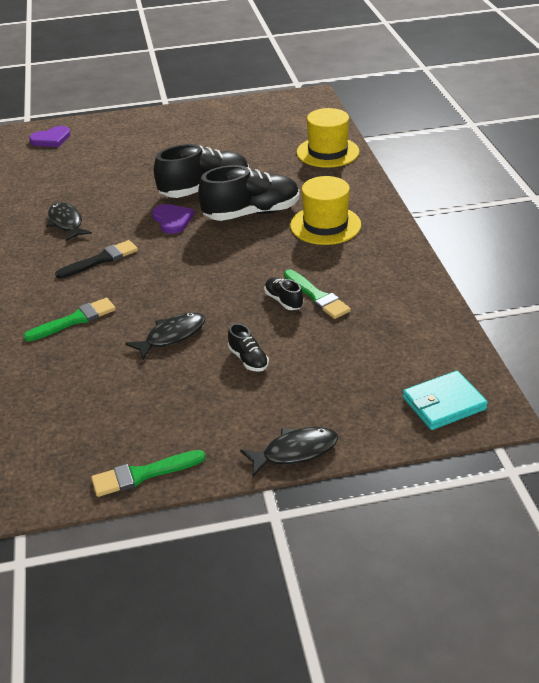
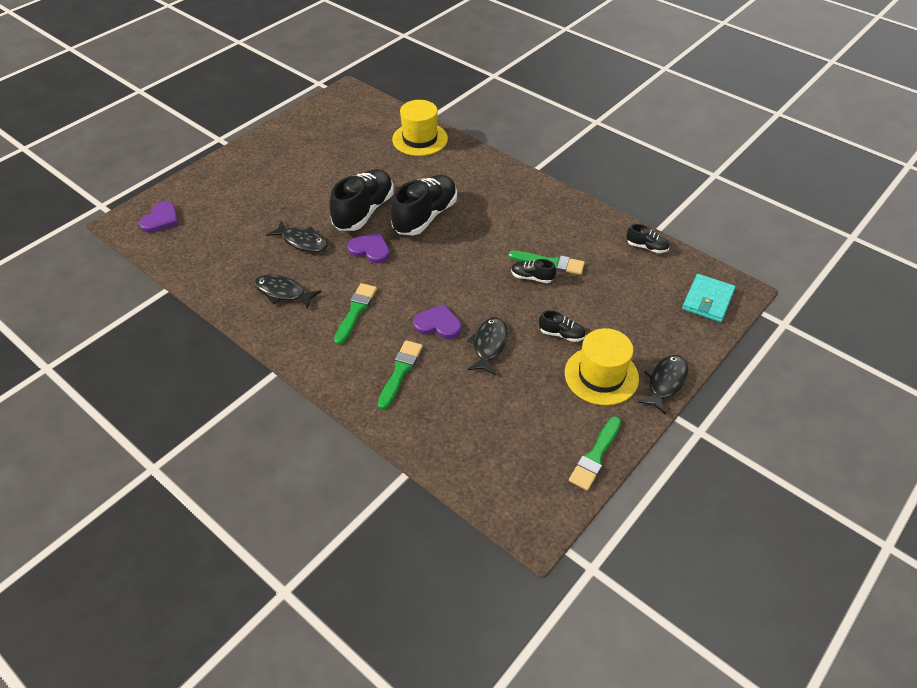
camera: 40 degrees left, 10 degrees up
black brush [55,240,138,279] -> green brush [334,283,377,345]
yellow hat [290,176,361,245] -> yellow hat moved to [565,328,639,405]
none -> black fish [266,221,327,252]
none -> purple heart [413,304,461,339]
none -> black shoe [626,224,669,253]

